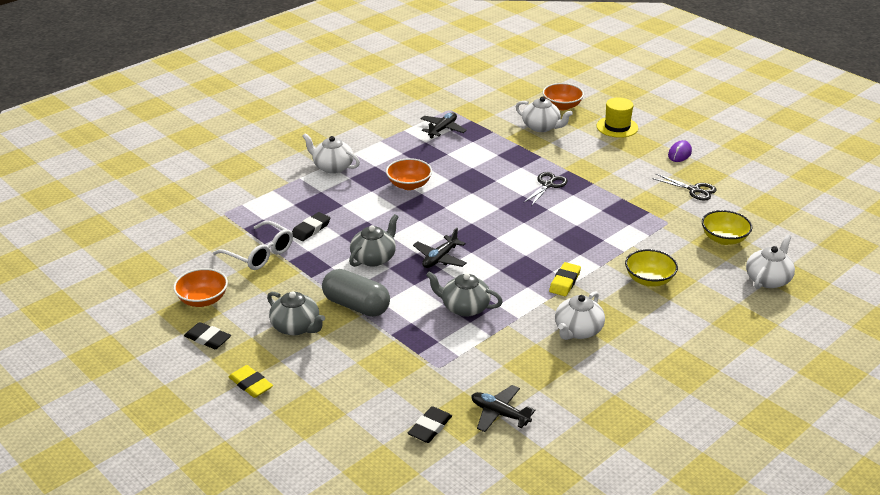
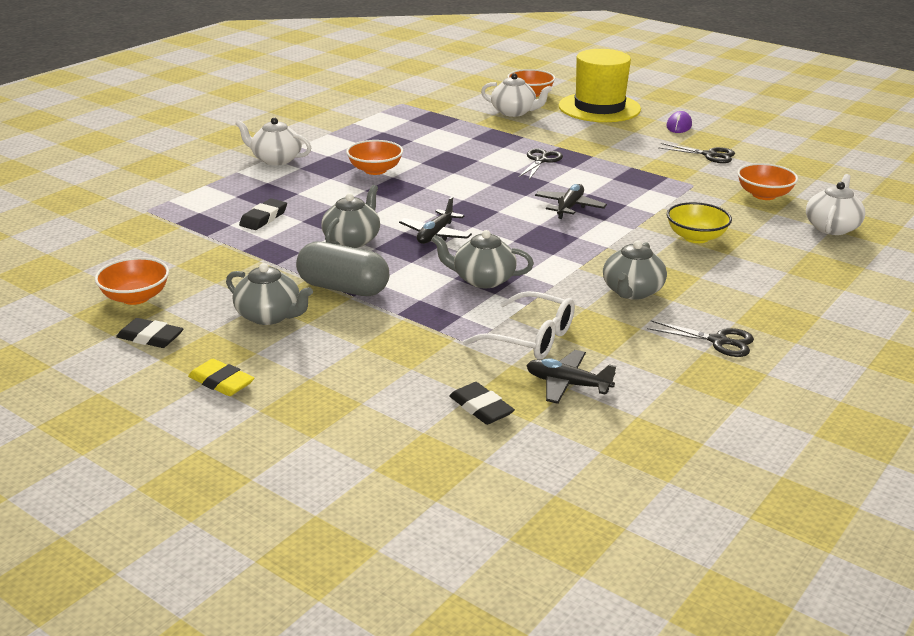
camera: 10 degrees left, 5 degrees down
white glasses [213,221,293,270] -> white glasses moved to [463,291,575,360]
black eraser [408,406,452,443] -> black eraser turned 60 degrees counterclockwise [449,382,515,425]
black plane [420,112,467,138] -> black plane moved to [535,184,607,219]
yellow eraser [549,262,581,296] -> none
white teapot [555,291,605,340] -> grey teapot [603,240,667,300]
yellow hat [596,98,638,138] -> yellow hat [559,49,641,122], size x1.71
yellow bowl [702,210,752,245] -> orange bowl [737,163,798,200]
none -> black scissors [647,320,754,357]

